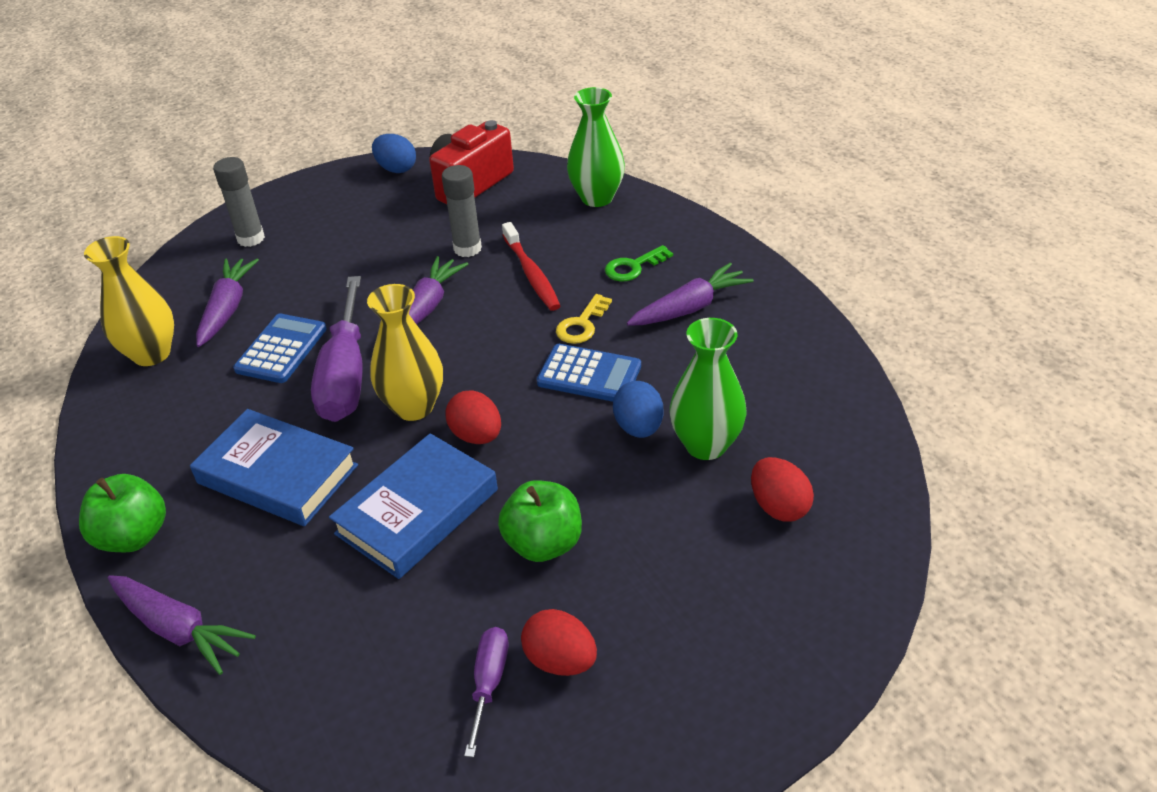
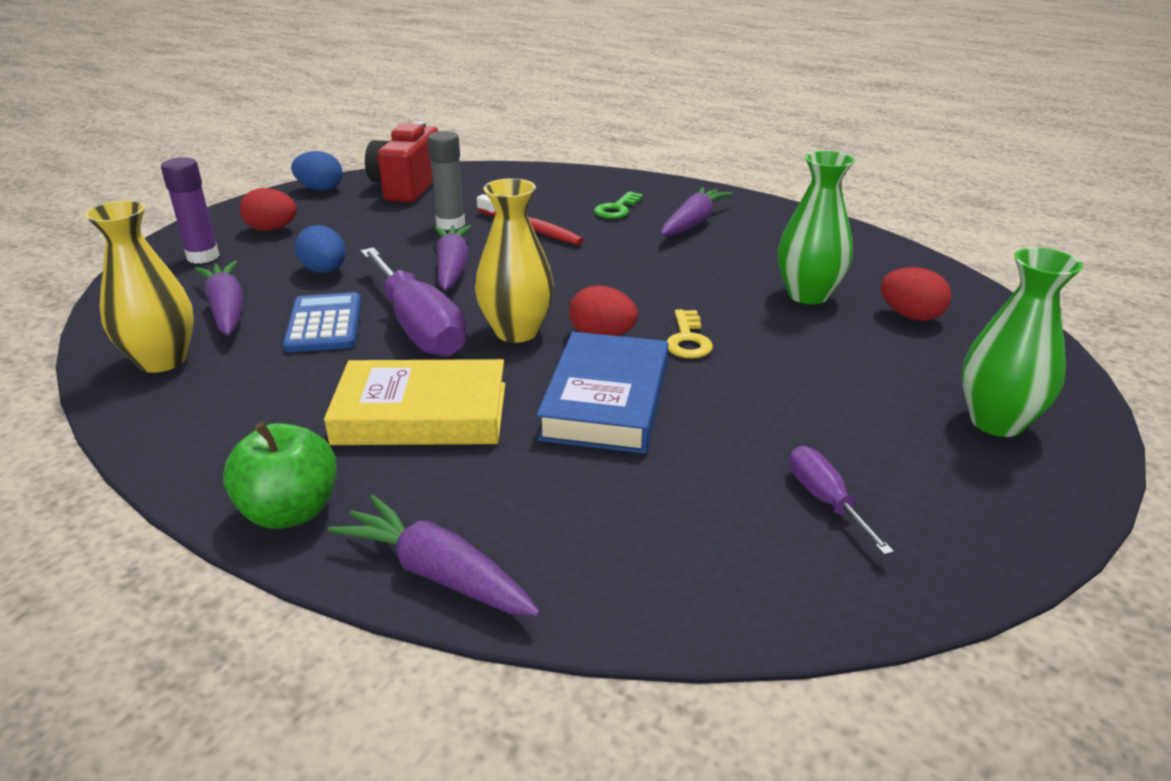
camera: 30 degrees left, 10 degrees down
purple carrot [108,575,256,675] -> purple carrot turned 150 degrees counterclockwise [328,495,540,617]
blue book [190,409,358,526] -> yellow book [324,359,505,445]
grey glue stick [213,157,265,247] -> purple glue stick [161,157,220,264]
green apple [498,480,582,562] -> none
red egg [521,609,597,676] -> red egg moved to [240,188,297,231]
blue calculator [537,344,641,402] -> none
yellow key [556,294,612,344] -> yellow key moved to [667,310,713,359]
green vase [567,87,625,207] -> green vase moved to [961,248,1083,437]
blue egg [613,381,664,438] -> blue egg moved to [295,225,346,273]

